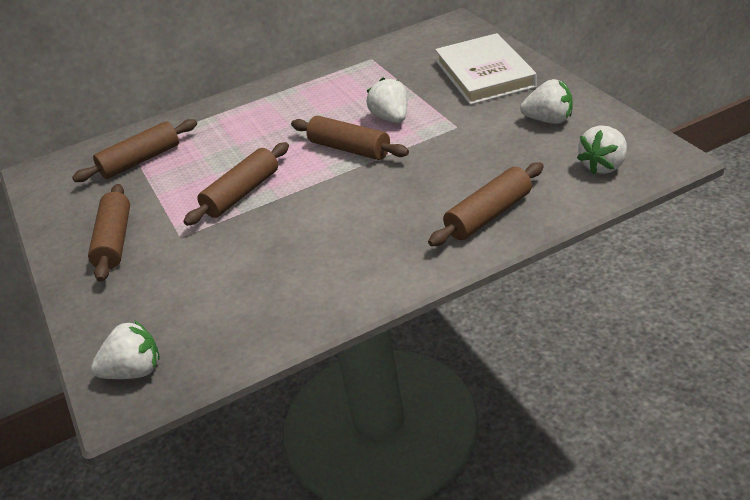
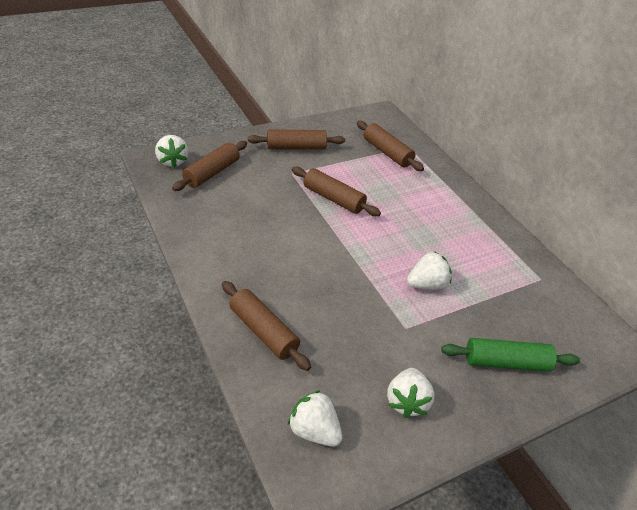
camera: 80 degrees right, 5 degrees up
brown rolling pin [291,116,409,160] -> brown rolling pin moved to [172,141,247,191]
white book [435,33,537,105] -> green rolling pin [441,338,580,372]

